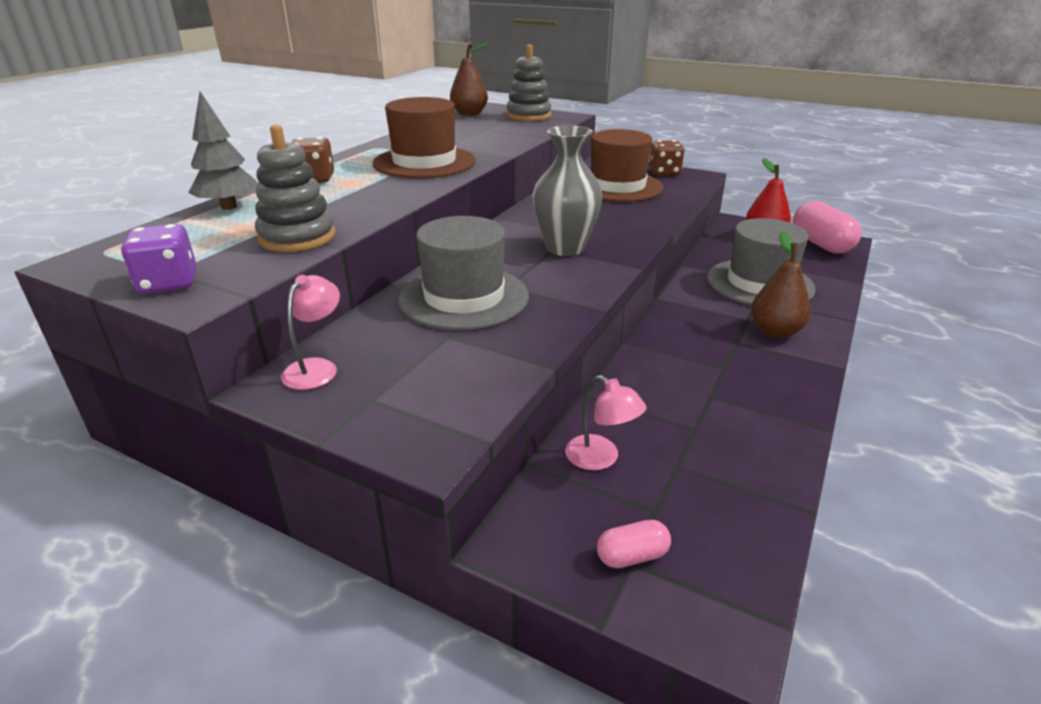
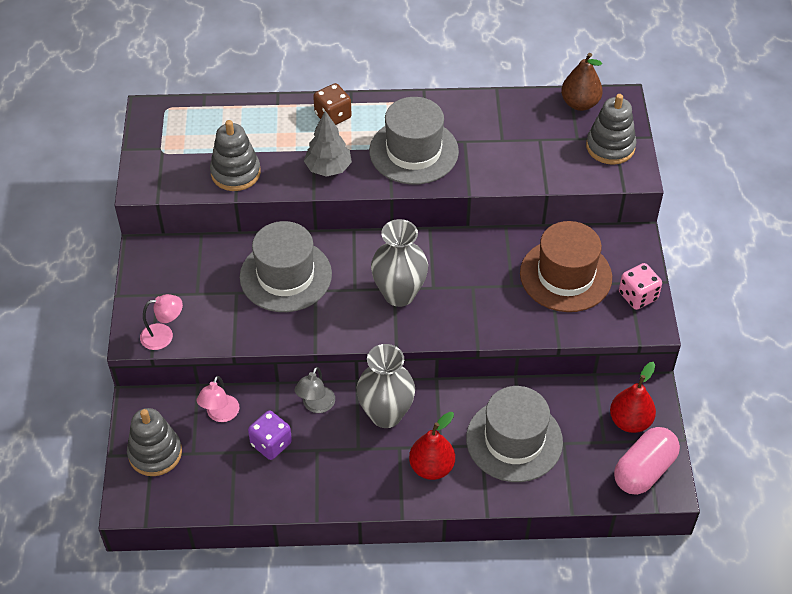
camera: 60 degrees right, 20 degrees up
purple dice [121,224,196,294] -> purple dice moved to [248,411,292,460]
grey tree [188,91,258,210] -> grey tree moved to [304,111,352,177]
pink lamp [281,275,340,390] -> pink lamp moved to [140,294,183,350]
brown hat [372,97,476,178] -> grey hat [369,97,459,185]
pink capsule [597,520,671,568] -> grey stacking toy [127,408,182,476]
brown dice [649,140,685,175] -> pink dice [619,263,662,310]
brown pear [751,231,811,338] -> red pear [409,412,455,480]
none -> grey lamp [294,367,335,413]
none -> grey vase [357,344,415,428]

